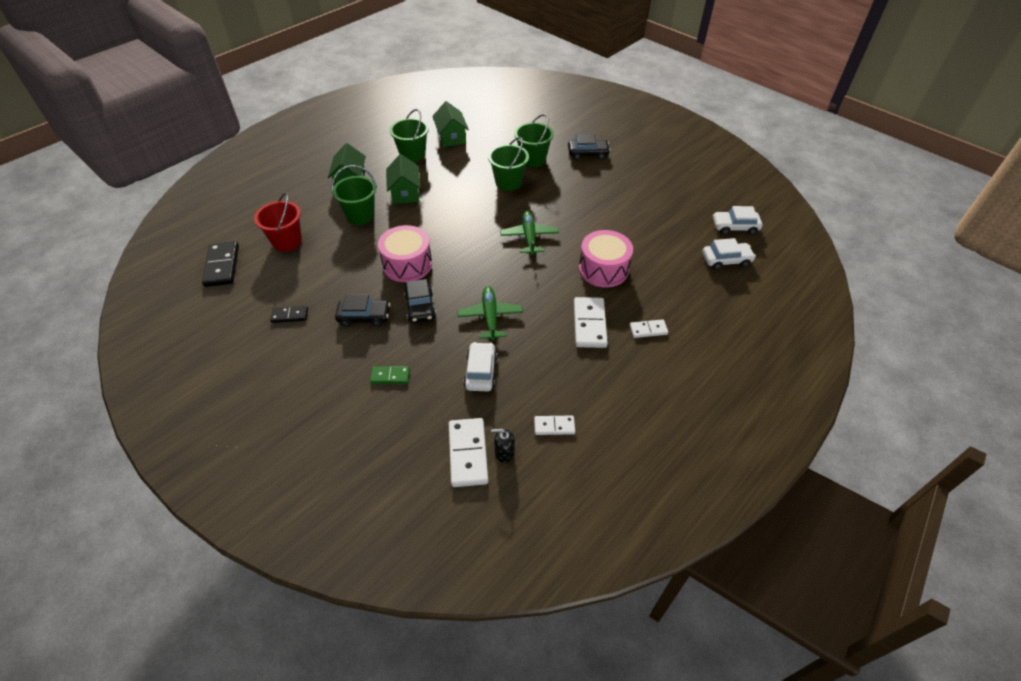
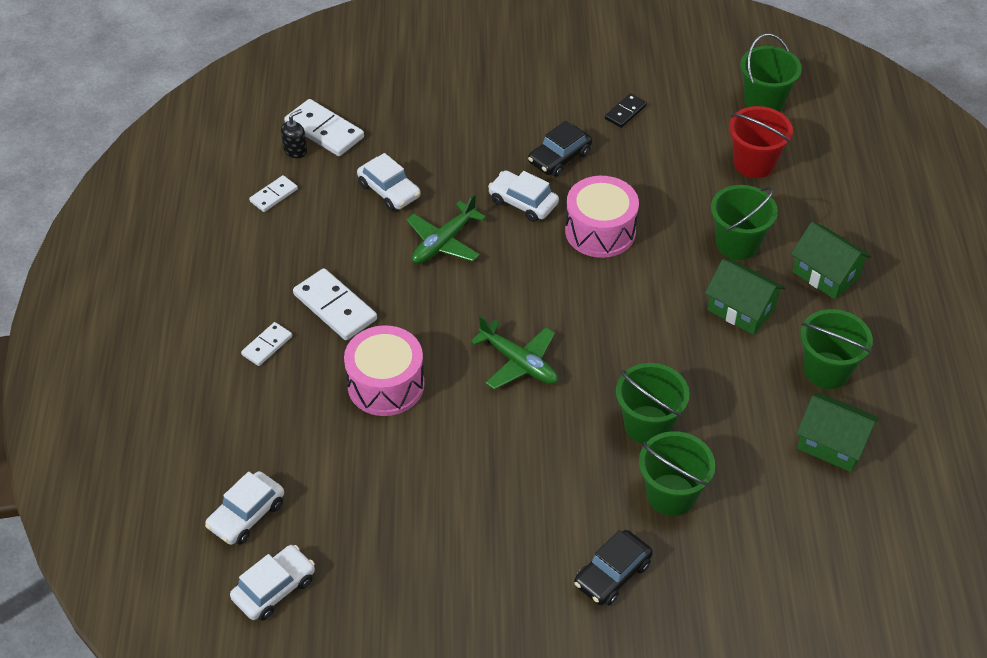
camera: 135 degrees right, 0 degrees up
black domino [202,241,239,287] -> green bucket [740,33,802,112]
green domino [370,367,410,384] -> none
black car [404,279,436,323] -> white car [488,170,559,222]
green plane [457,286,523,341] -> green plane turned 90 degrees clockwise [406,194,486,264]

